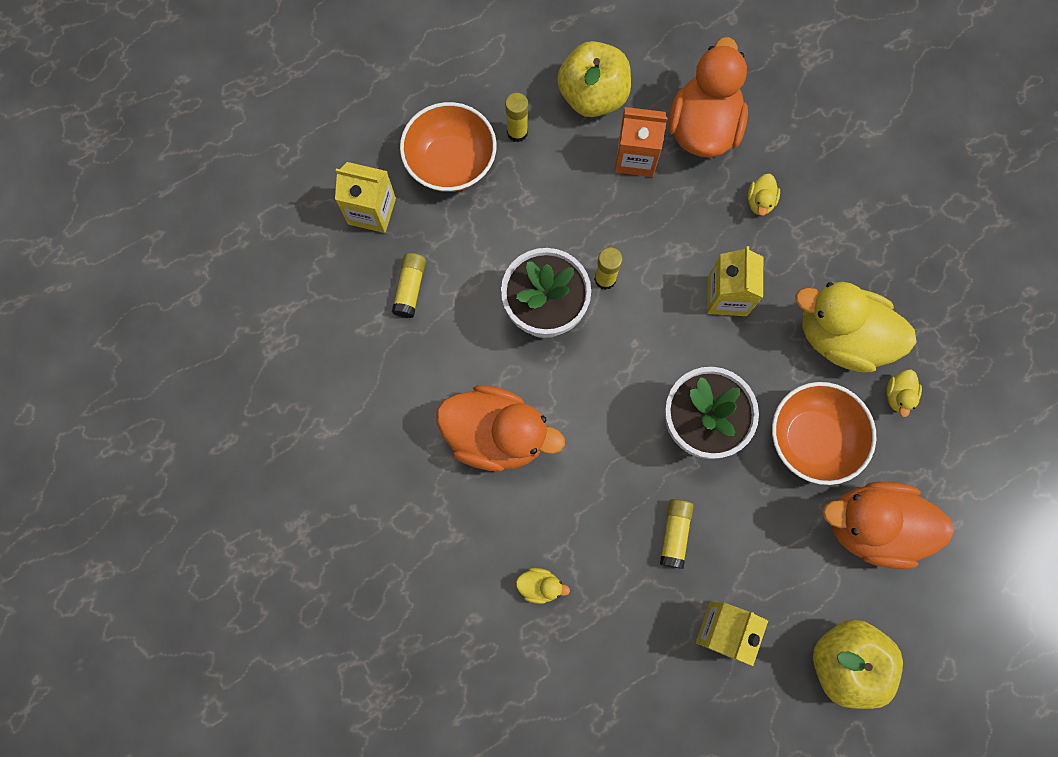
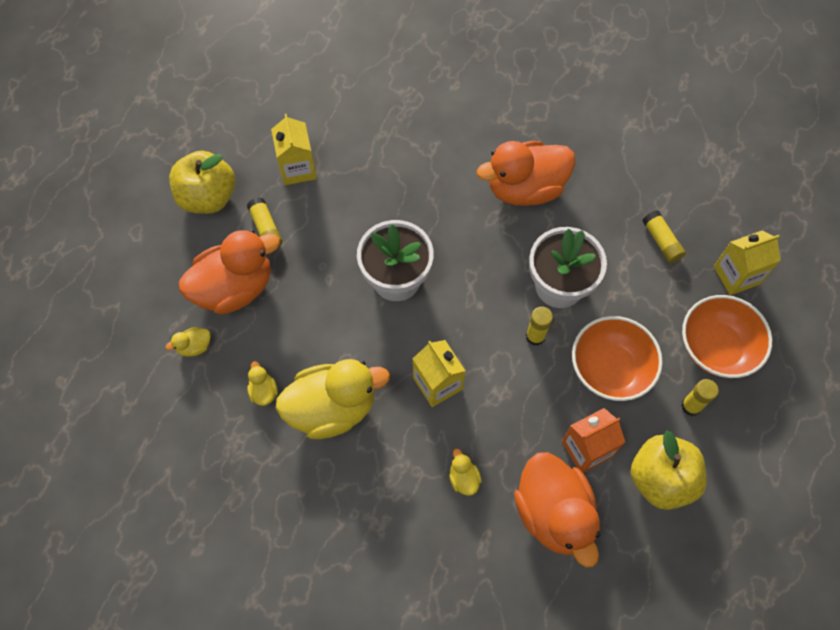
camera: 145 degrees right, 10 degrees down
yellow duck [516,568,570,604] -> yellow duck moved to [166,327,211,357]
yellow glue stick [660,499,694,569] -> yellow glue stick moved to [247,197,282,246]
orange bowl [772,382,876,485] -> orange bowl moved to [572,316,663,401]

